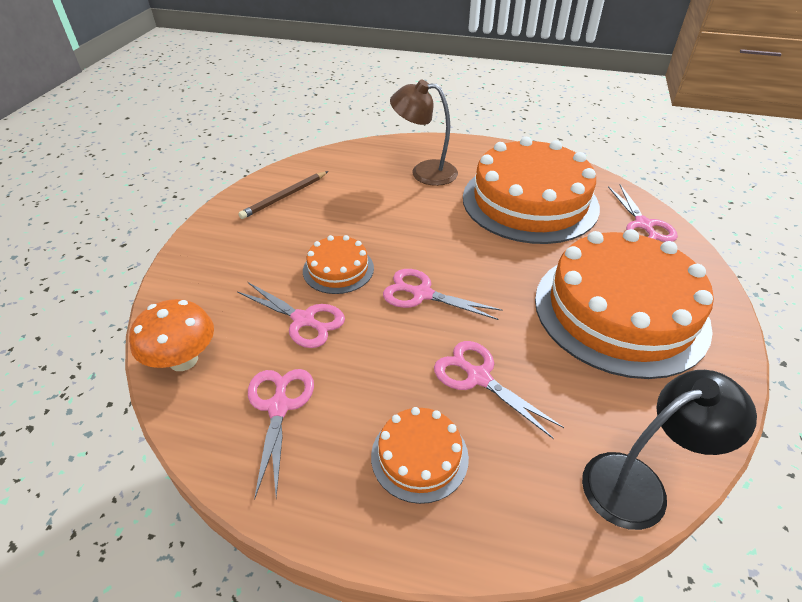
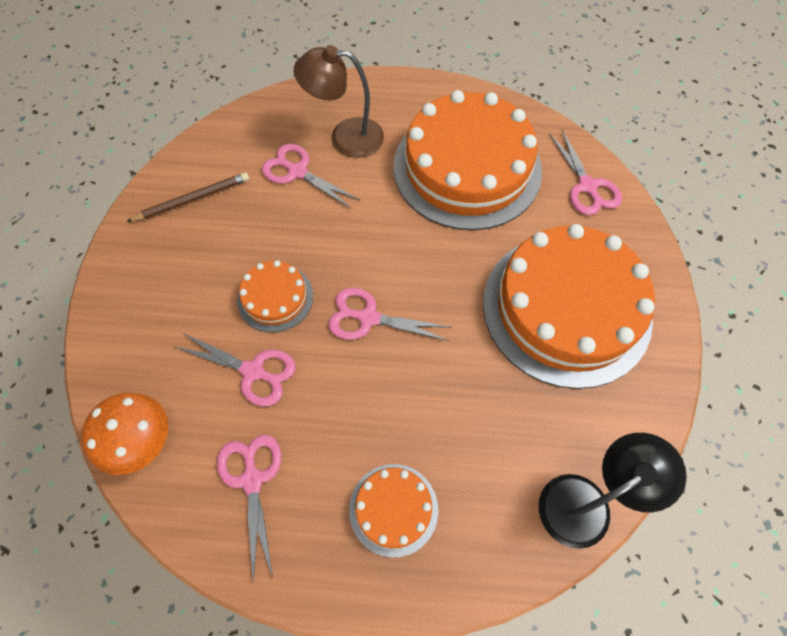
camera: 10 degrees left, 20 degrees up
brown pencil [238,171,328,219] -> brown pencil turned 150 degrees counterclockwise [126,172,249,222]
pink scissors [434,341,564,439] -> pink scissors moved to [262,144,361,209]

